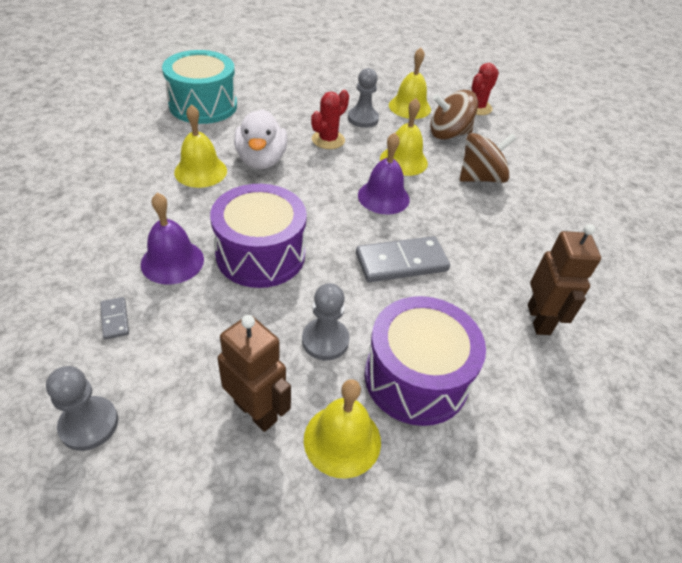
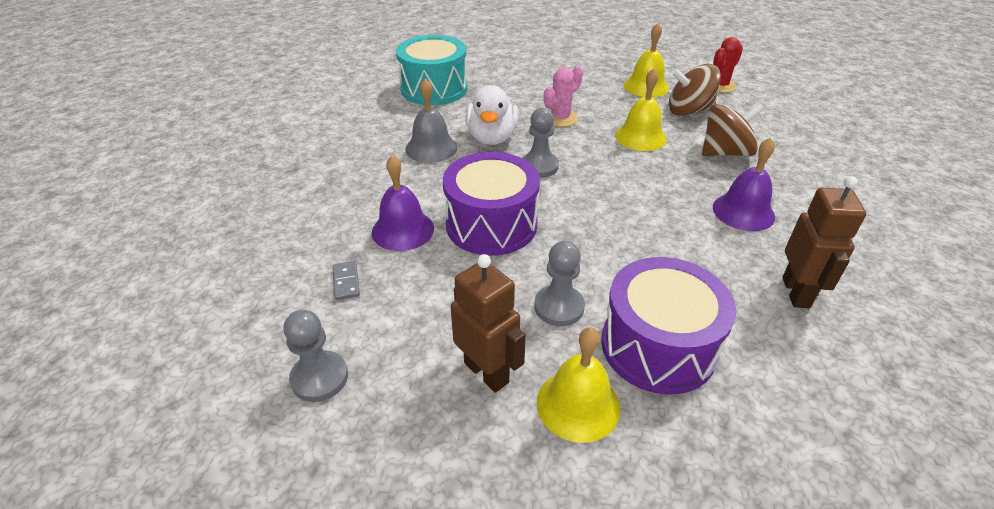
camera: 10 degrees right, 5 degrees down
yellow bell [174,104,227,188] -> grey bell [405,78,458,163]
red cactus [311,90,349,149] -> pink cactus [544,66,583,127]
grey pawn [348,68,379,128] -> grey pawn moved to [522,108,559,178]
grey domino [356,236,450,282] -> none
purple bell [358,132,410,215] -> purple bell moved to [713,137,775,231]

